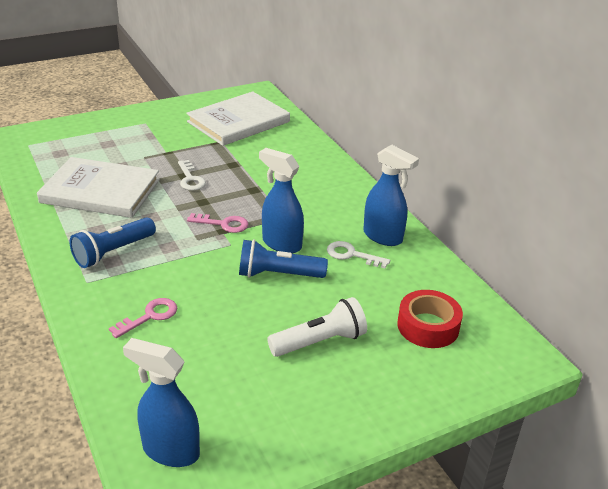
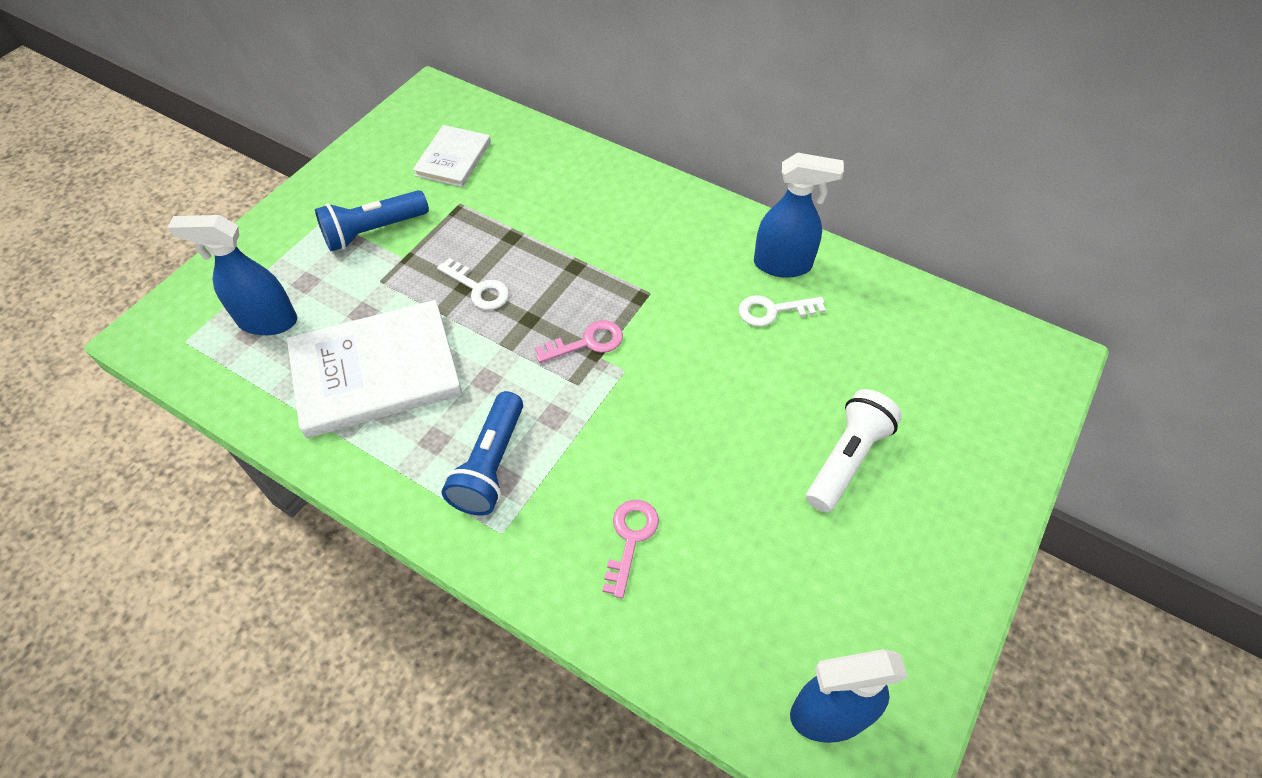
camera: 30 degrees left, 20 degrees up
white book [186,92,290,146] -> white book [413,125,491,187], size x0.56
blue flashlight [239,239,328,278] -> blue flashlight moved to [315,190,429,251]
blue spray bottle [259,148,304,253] -> blue spray bottle moved to [167,215,297,335]
red tape [398,290,463,348] -> none

